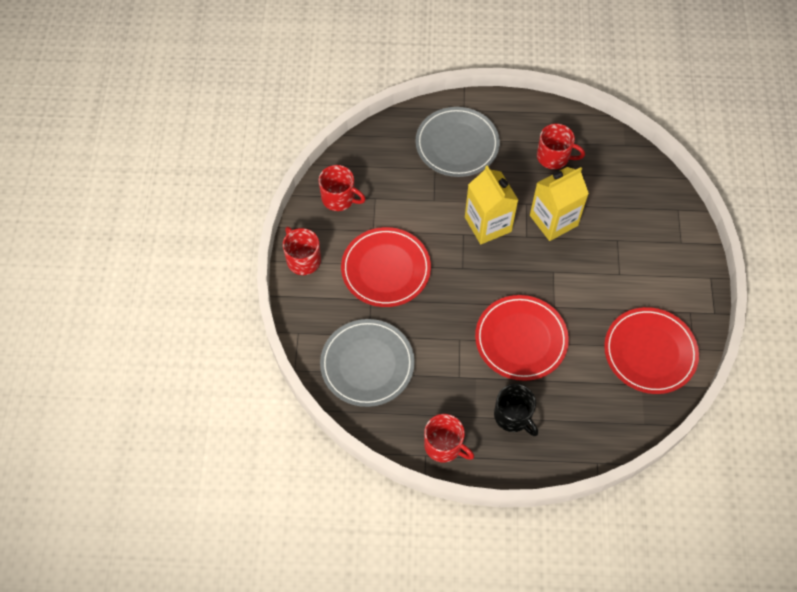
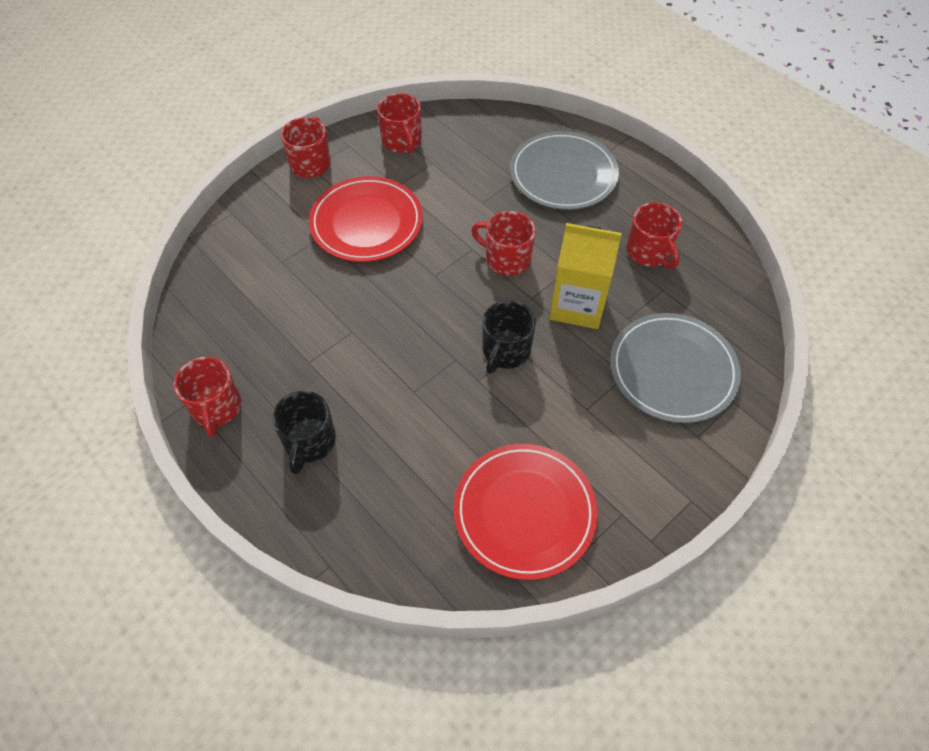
camera: 45 degrees right, 5 degrees down
grey plate [320,319,415,407] -> grey plate moved to [610,313,741,423]
yellow carton [465,165,518,244] -> red mug [472,211,535,276]
red plate [475,295,569,381] -> none
none -> black mug [482,300,536,374]

